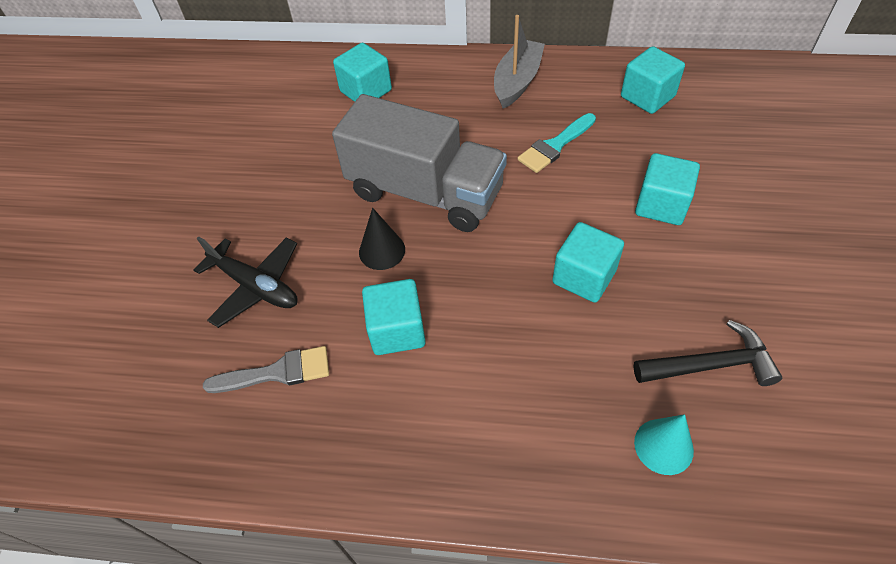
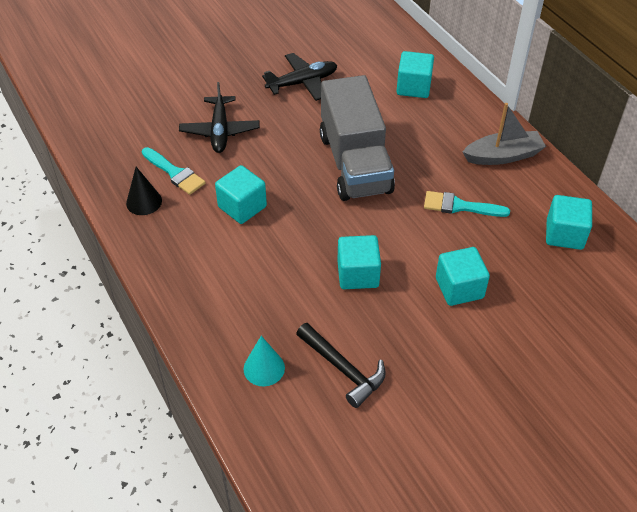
camera: 50 degrees right, 5 degrees down
grey brush [203,346,329,393] -> turquoise brush [142,147,206,195]
black cone [359,208,405,270] -> black cone moved to [126,167,162,215]
none -> black plane [262,53,337,101]

